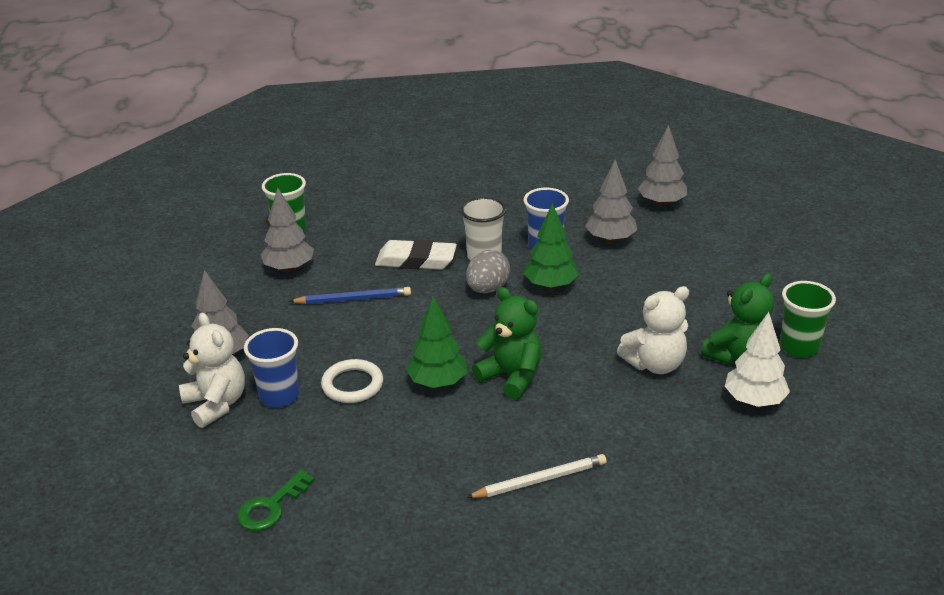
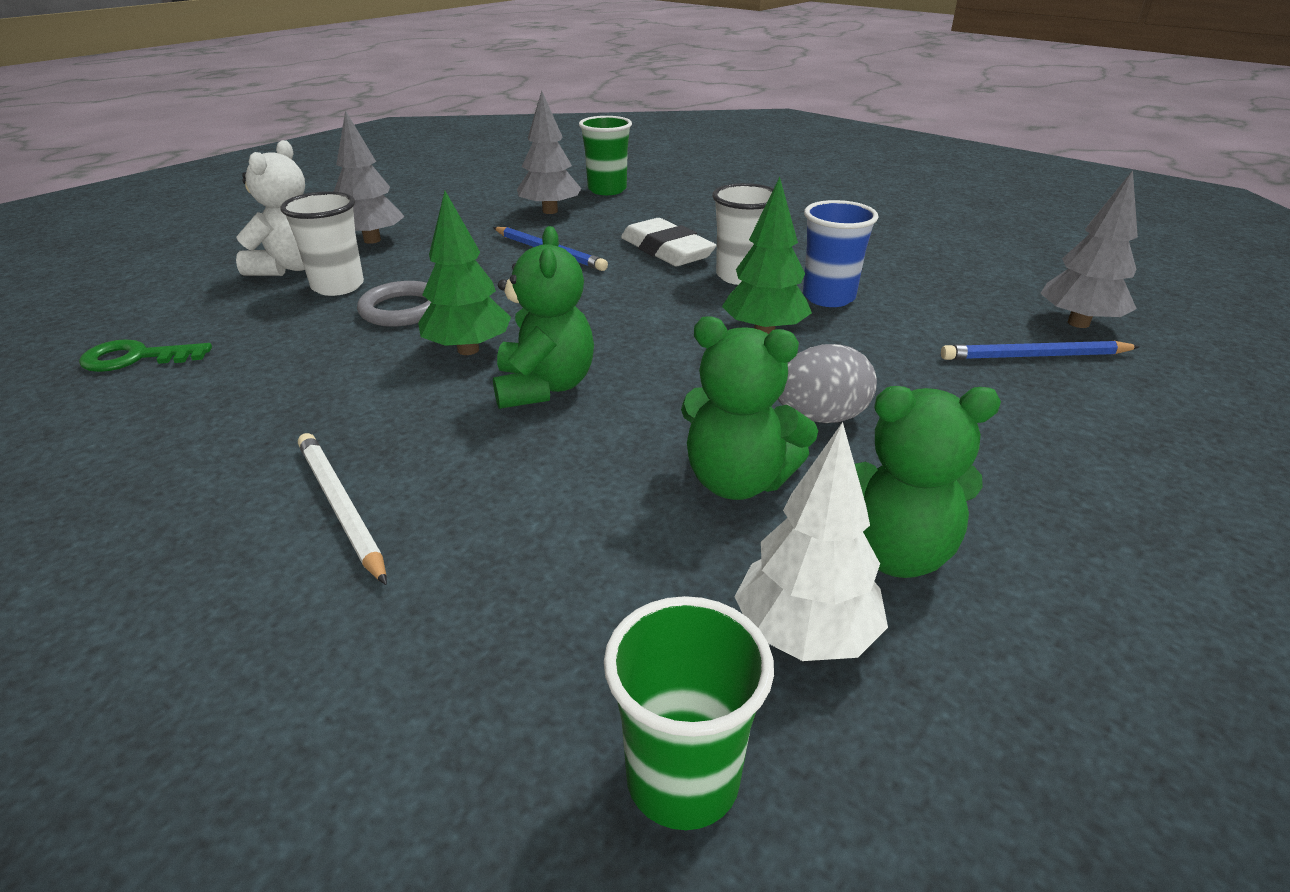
camera: 45 degrees right, 0 degrees up
blue cup [244,328,299,408] -> white cup [281,191,364,296]
white ring [321,359,383,403] -> grey ring [357,281,431,327]
grey egg [466,250,510,293] -> grey egg moved to [778,344,877,423]
white pencil [466,454,607,498] -> white pencil turned 150 degrees counterclockwise [298,433,387,585]
grey tree [585,160,637,243] -> none
white teddy bear [617,286,689,374] -> green teddy bear [681,316,818,500]
green cup [780,281,836,358] -> green cup moved to [604,596,774,830]
none -> blue pencil [941,340,1140,360]

